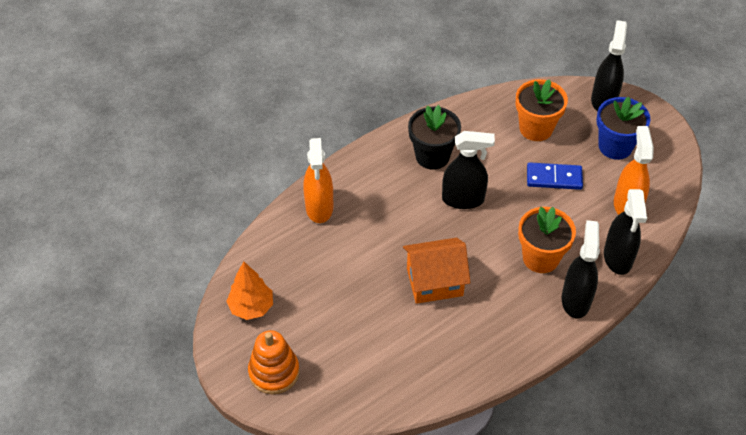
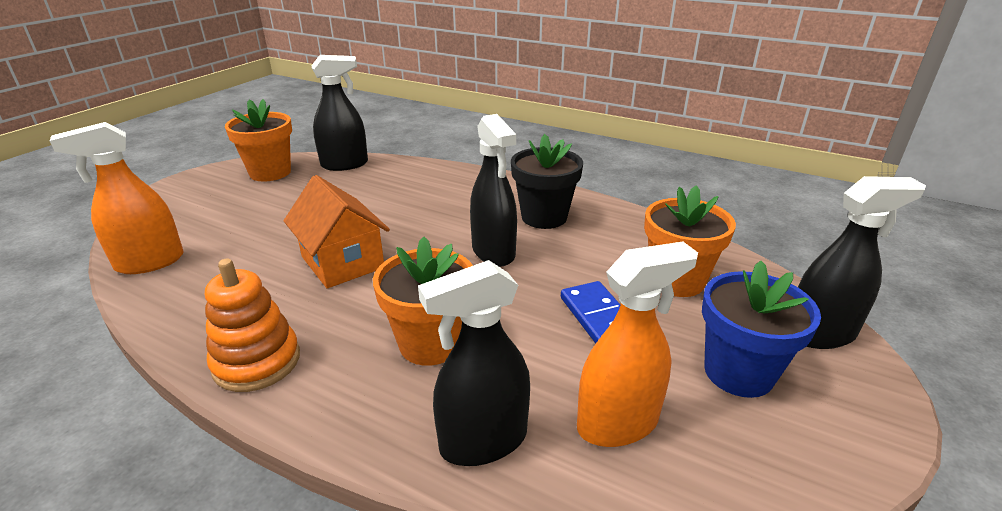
camera: 65 degrees right, 20 degrees down
orange tree [226,262,273,320] -> orange flower pot [225,99,292,181]
orange stacking toy [248,330,300,394] -> orange stacking toy moved to [205,259,300,392]
orange spray bottle [303,138,333,223] -> orange spray bottle moved to [50,122,184,274]
black spray bottle [562,220,600,318] -> black spray bottle moved to [312,55,368,171]

